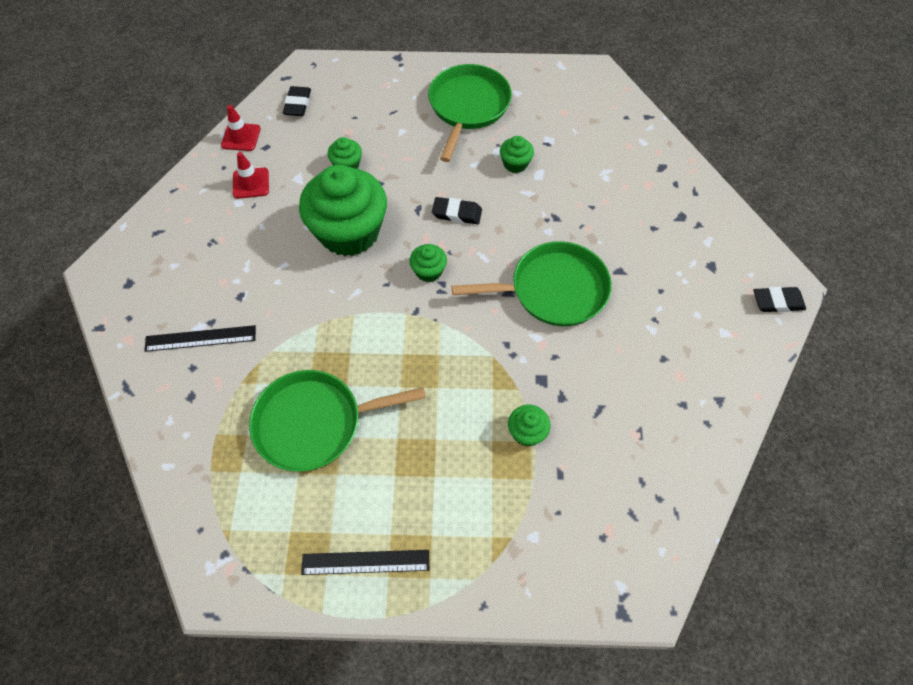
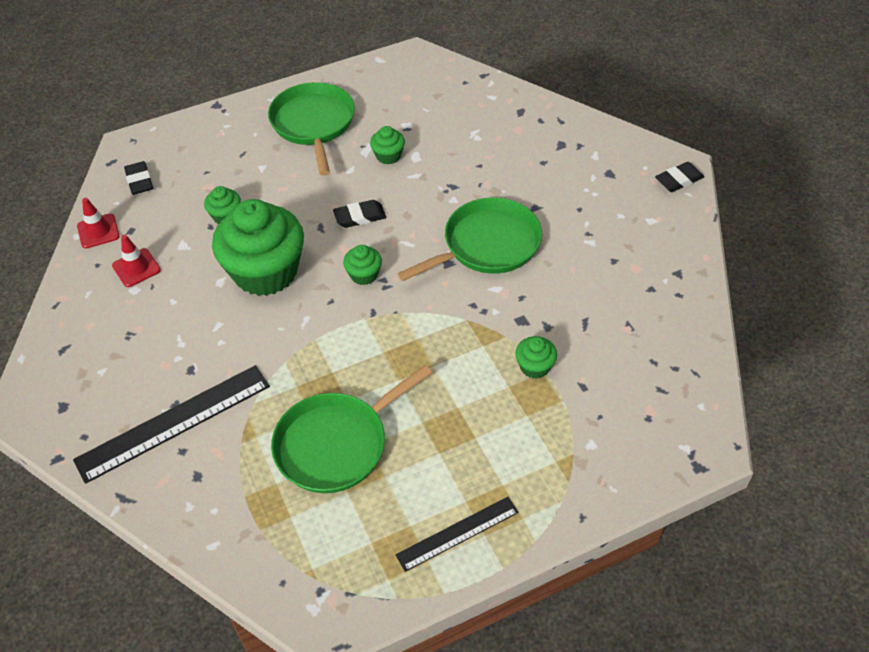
camera: 25 degrees left, 10 degrees down
black ruler [144,325,256,352] -> black ruler [73,365,270,484], size x1.67

